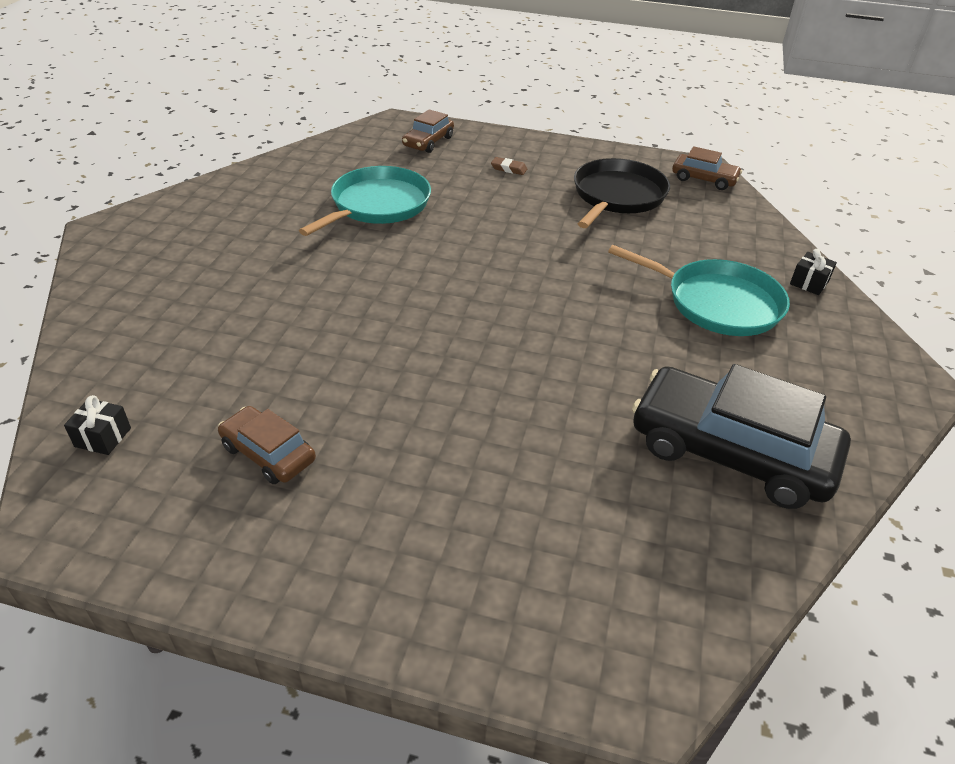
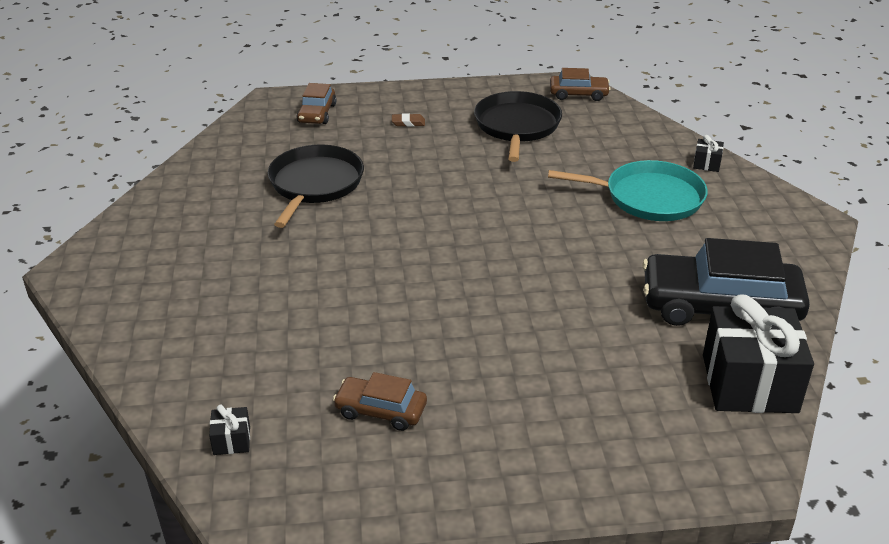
camera: 20 degrees left, 5 degrees down
turquoise pan [299,166,431,236] -> black pan [268,145,364,228]
none -> black gift [703,295,814,413]

